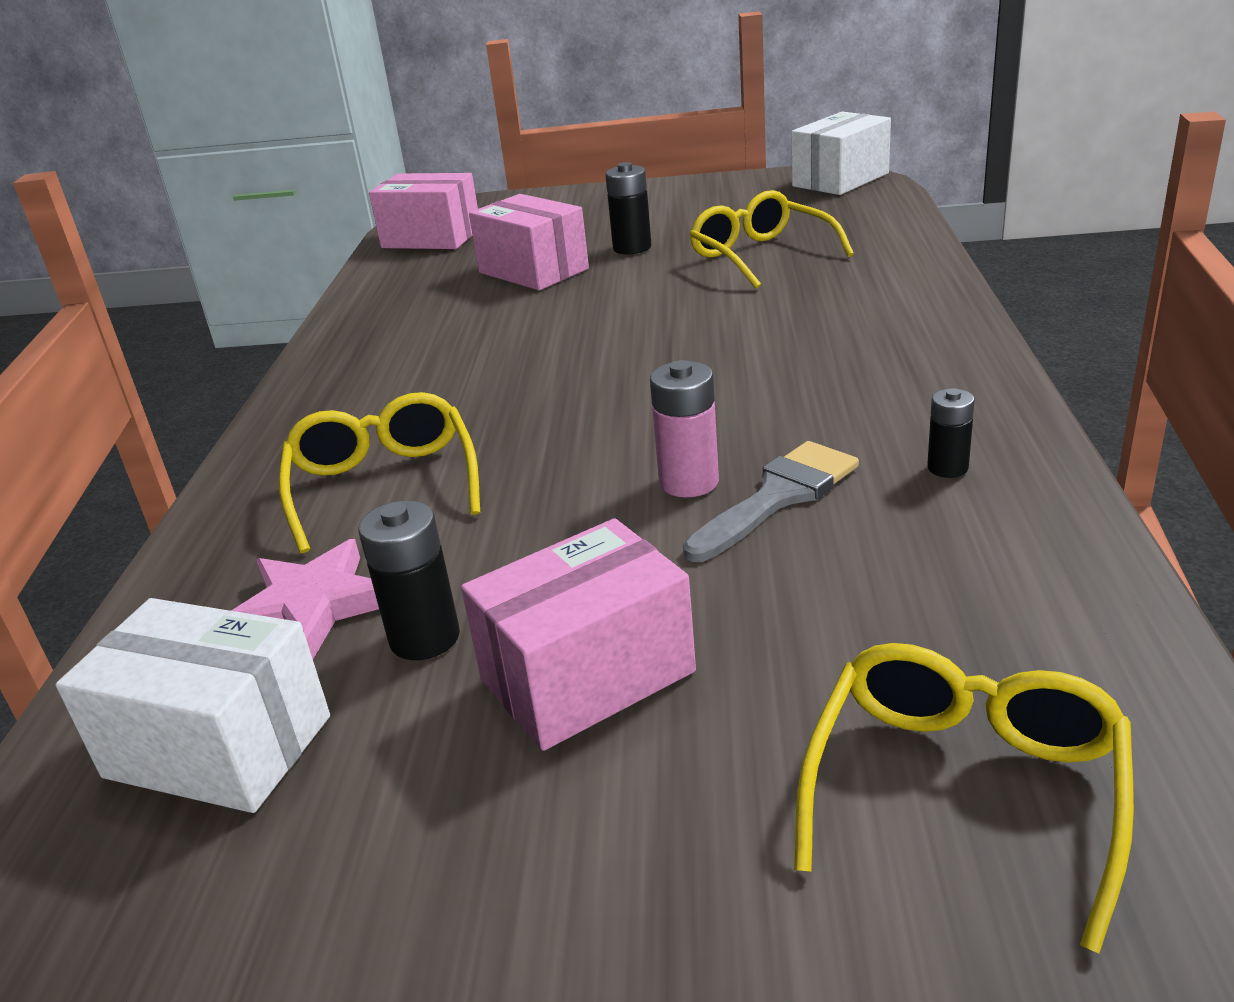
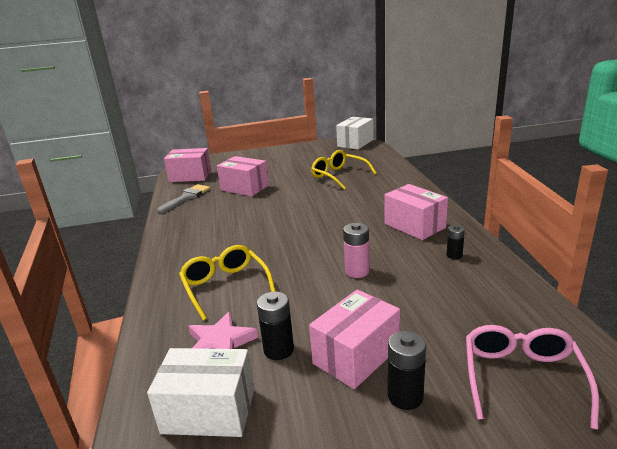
camera: 15 degrees left, 5 degrees down
black battery [605,162,651,254] -> black battery moved to [388,331,426,410]
grey brush [683,441,859,562] -> grey brush moved to [157,184,210,213]
yellow glasses [794,643,1134,953] -> pink glasses [466,325,599,430]
none -> pink box [384,184,448,240]

